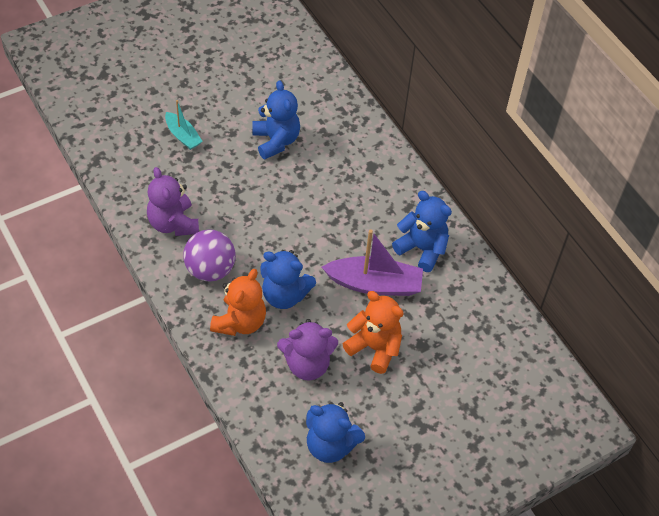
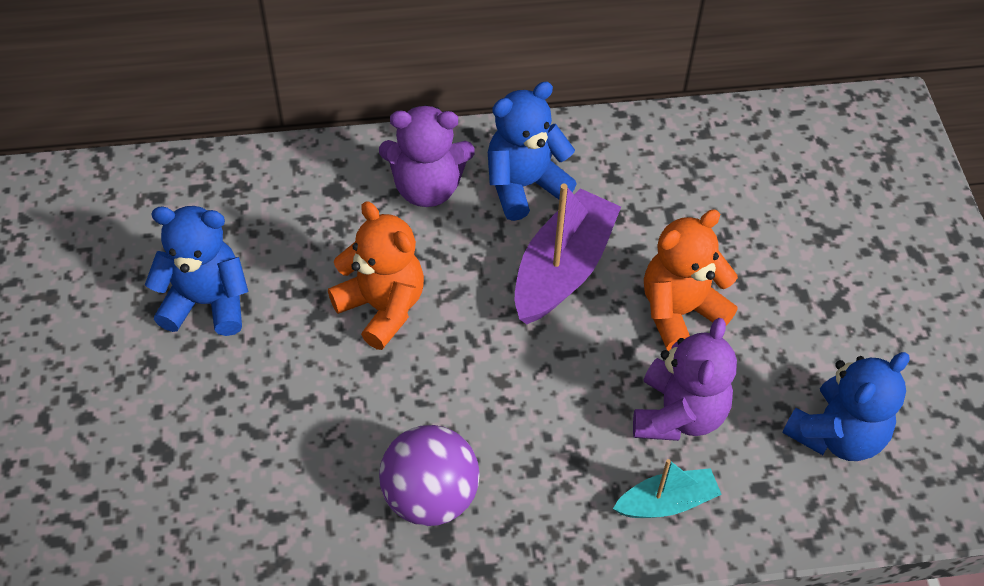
camera: 65 degrees left, 0 degrees up
purple teddy bear [147,167,199,236] -> purple teddy bear moved to [379,105,475,207]
turquoise boat [165,100,203,150] -> turquoise boat moved to [613,459,722,518]
orange teddy bear [210,269,266,336] -> orange teddy bear moved to [328,201,424,350]
blue teddy bear [260,250,316,309] -> none

